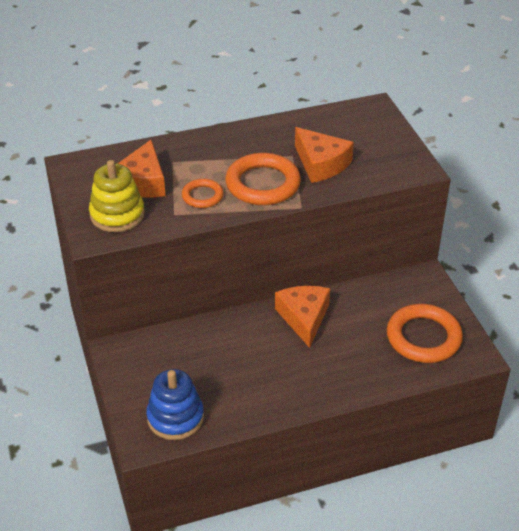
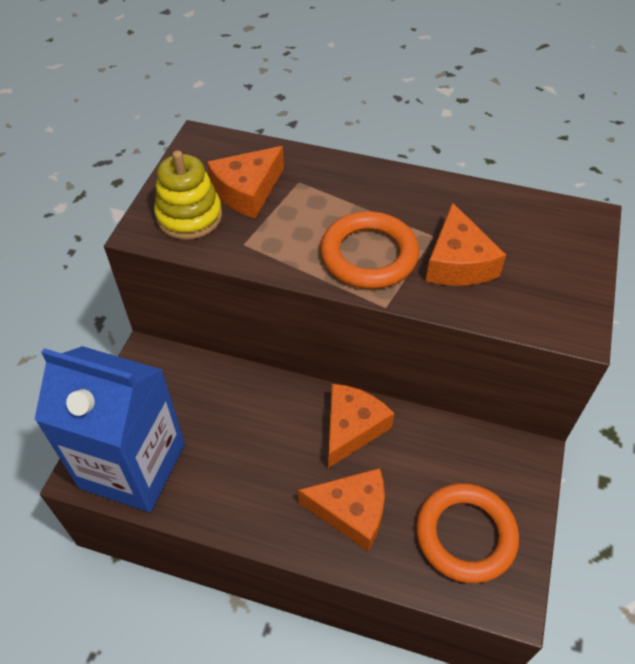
camera: 35 degrees right, 10 degrees up
blue stacking toy [146,369,204,440] -> blue carton [34,346,185,512]
orange ring [182,179,224,208] -> none
none -> orange cheese [298,468,385,551]

